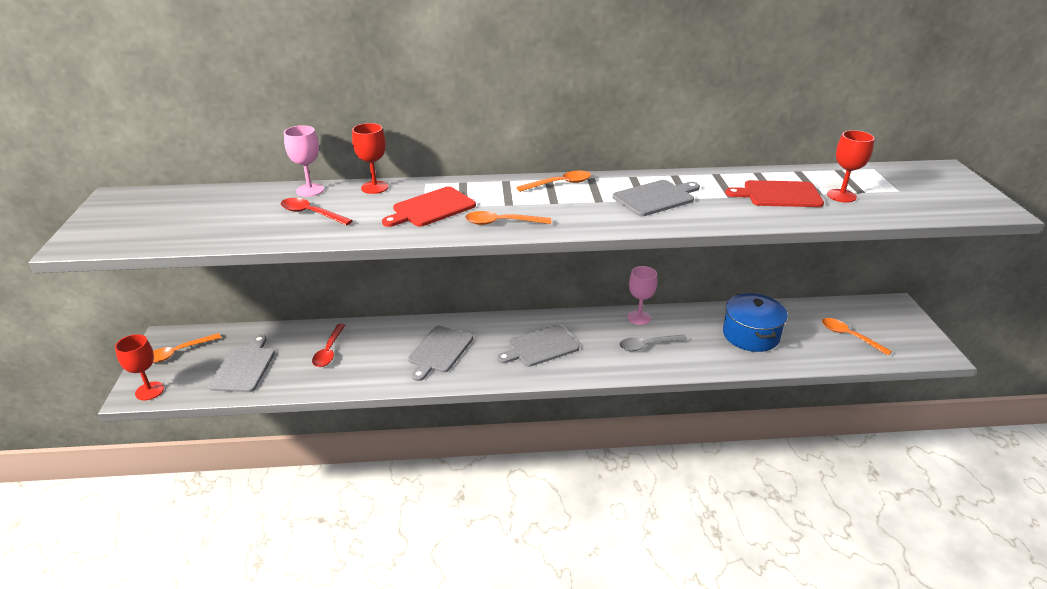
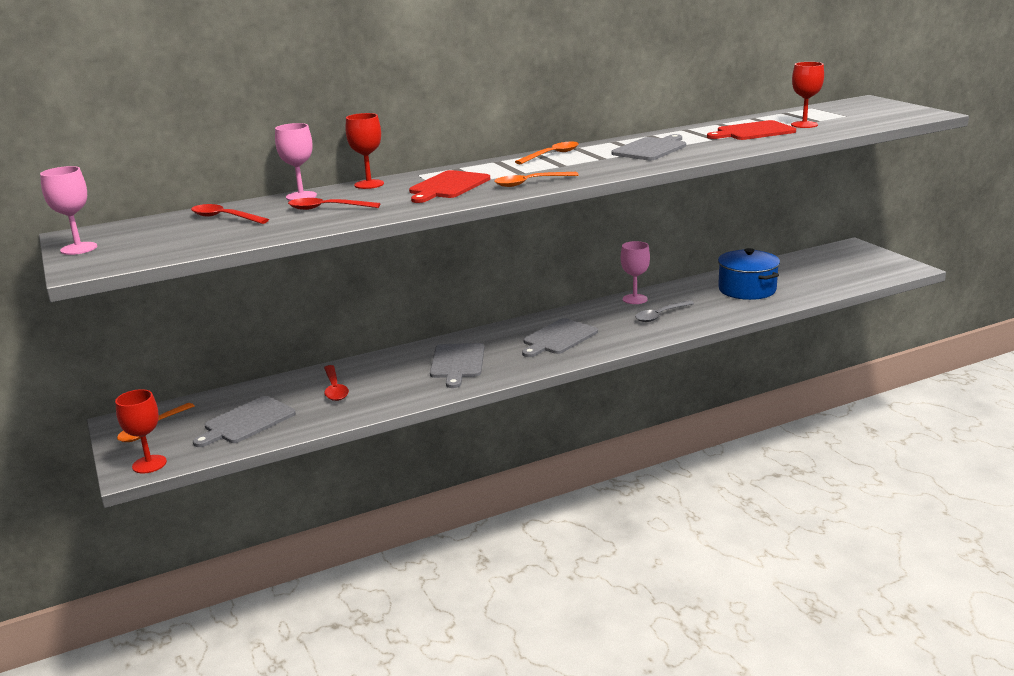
camera: 20 degrees left, 10 degrees down
grey cutting board [208,335,275,392] -> grey cutting board turned 120 degrees counterclockwise [193,396,296,447]
orange spoon [822,318,892,356] -> none
none -> pink goblet [40,166,97,255]
none -> red spoon [191,204,269,224]

